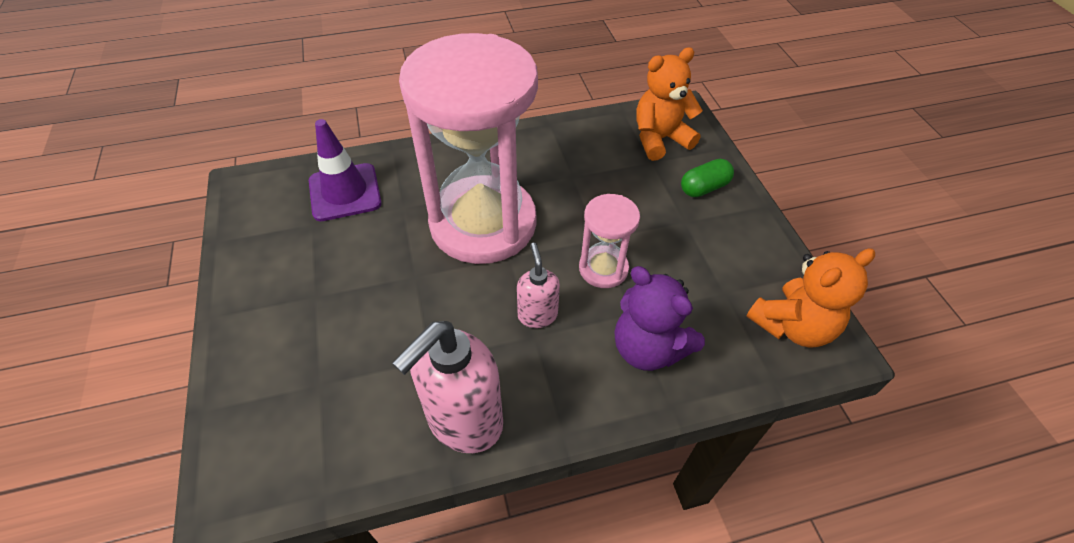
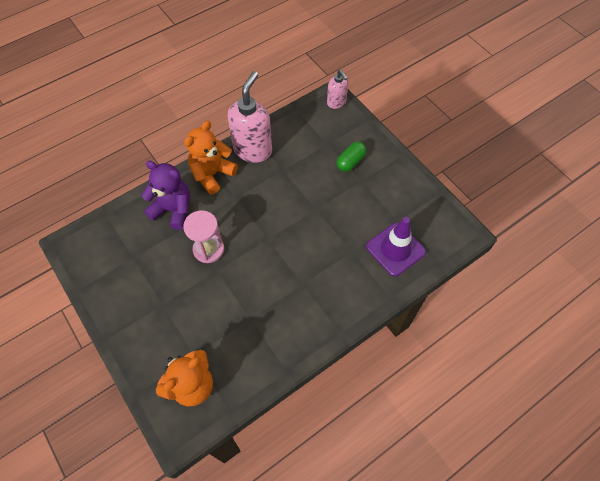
camera: 160 degrees right, 10 degrees up
pink hourglass [399,33,538,264] -> none
pink soap dispenser [517,242,560,328] -> pink soap dispenser moved to [327,70,348,109]
green capsule [681,159,734,197] -> green capsule moved to [337,142,367,172]
orange teddy bear [746,248,875,348] -> orange teddy bear moved to [184,120,238,195]

